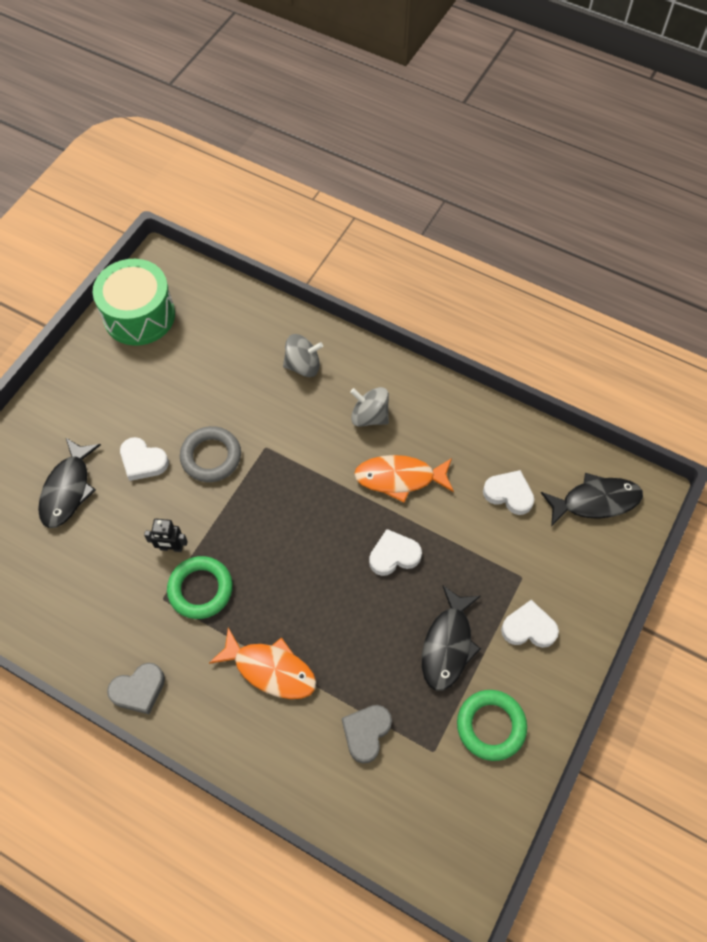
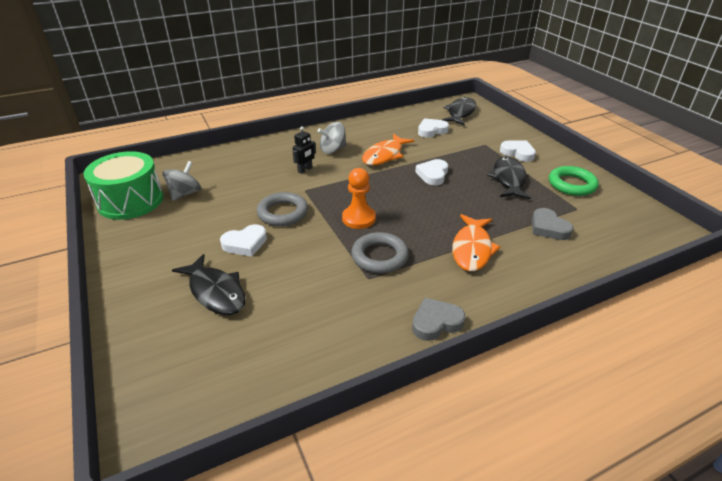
camera: 55 degrees left, 25 degrees down
grey heart [107,663,165,714] -> grey heart turned 120 degrees counterclockwise [412,298,465,341]
black robot [144,519,188,552] -> black robot moved to [293,127,316,174]
green ring [167,556,233,619] -> grey ring [351,232,409,273]
orange fish [209,628,317,699] -> orange fish turned 135 degrees clockwise [452,214,501,271]
grey spinning top [283,334,323,377] -> grey spinning top moved to [163,161,201,201]
black fish [422,585,481,691] -> black fish turned 135 degrees counterclockwise [487,156,531,199]
white heart [501,600,559,648] -> white heart turned 90 degrees clockwise [500,140,536,162]
none -> orange pawn [342,168,376,229]

